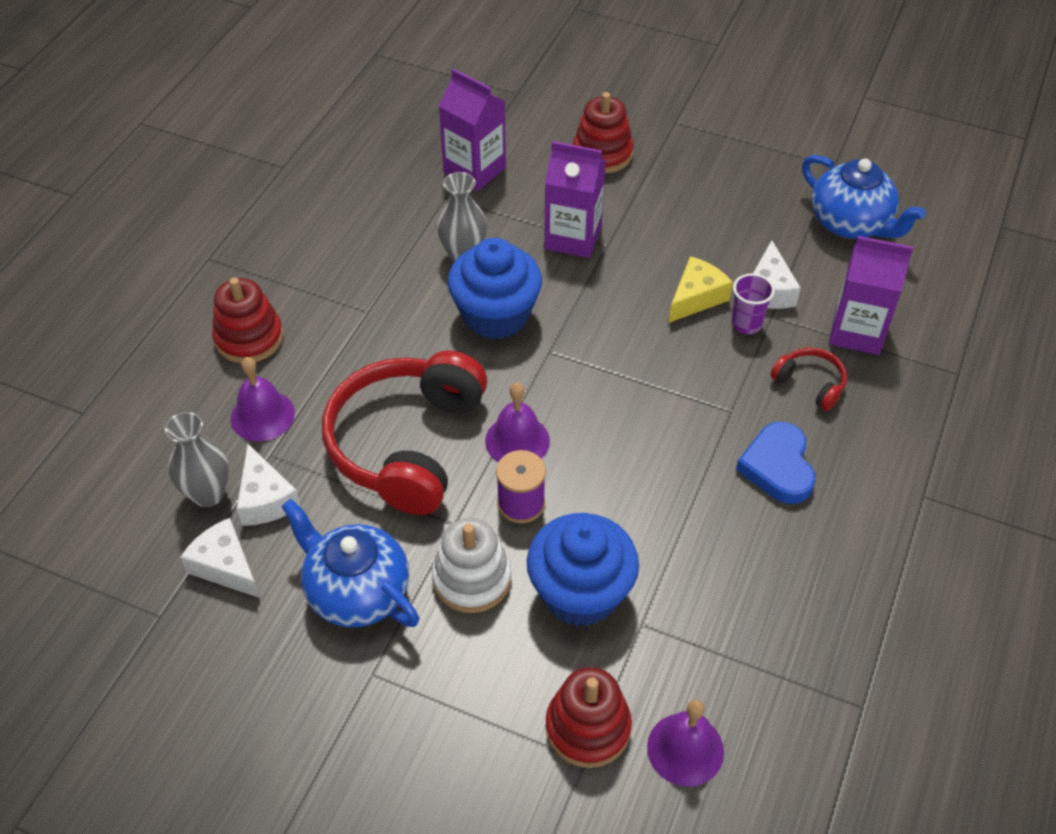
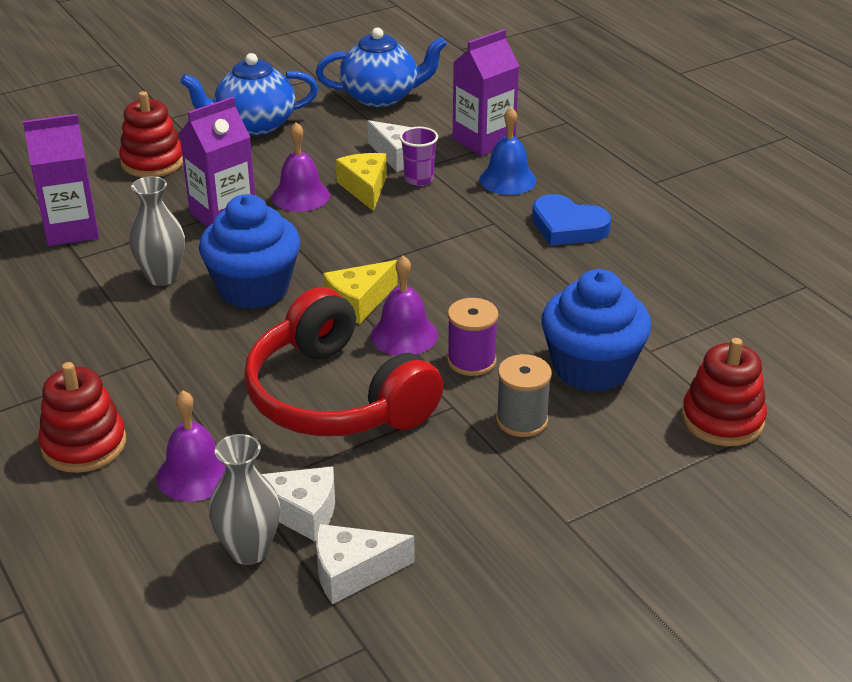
camera: 55 degrees left, 15 degrees down
blue teapot [281,499,419,627] -> blue teapot moved to [180,53,318,135]
white stacking toy [432,518,511,613] -> grey spool [496,354,552,437]
purple bell [647,700,724,787] -> purple bell moved to [272,122,330,212]
red headphones [771,347,847,411] -> blue bell [479,107,537,195]
none -> yellow cheese [323,260,398,324]

